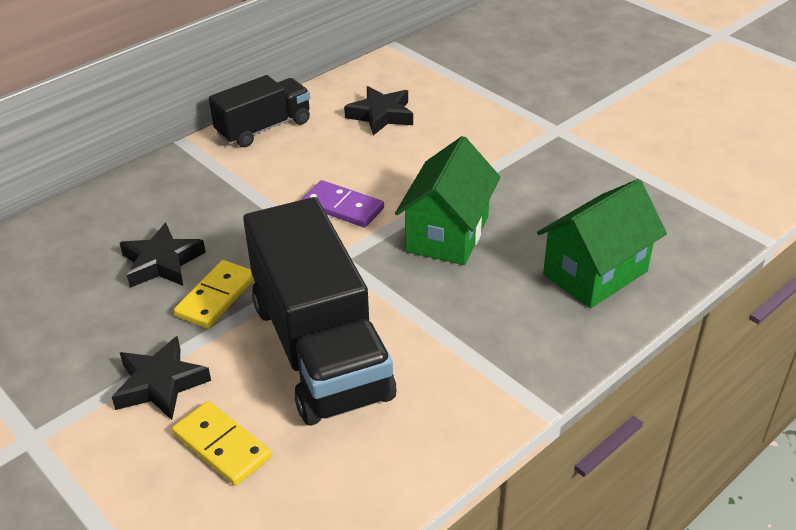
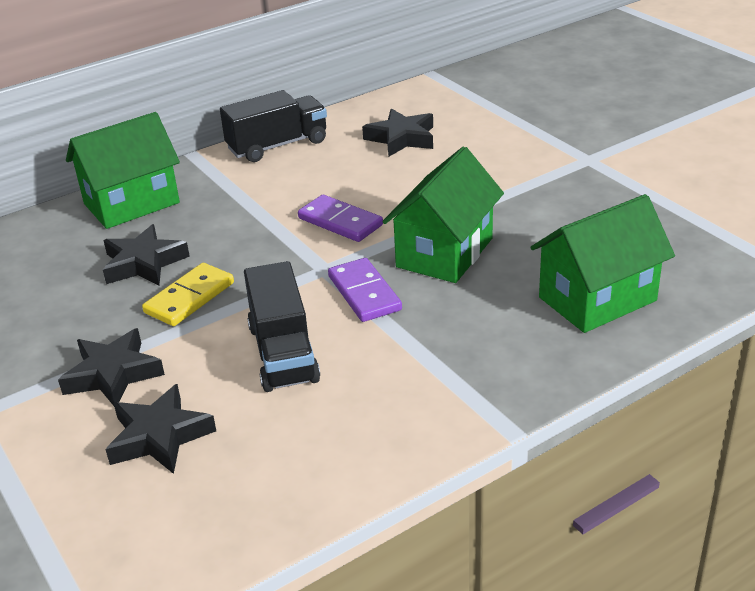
camera: 10 degrees right, 5 degrees down
yellow domino [172,401,272,486] -> black star [105,384,216,474]
black truck [243,197,396,425] -> black truck [244,261,320,392], size x0.57
none -> green house [66,112,180,229]
none -> purple domino [328,258,402,322]

